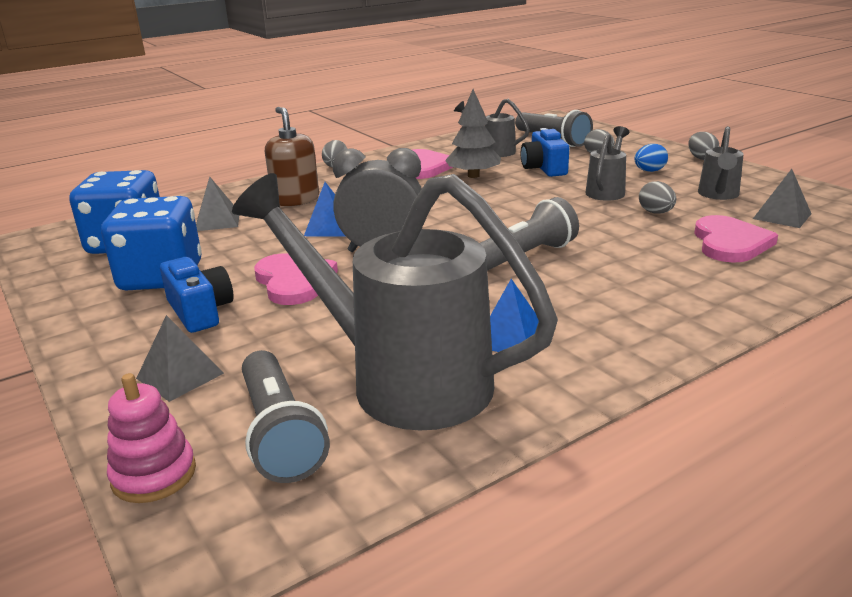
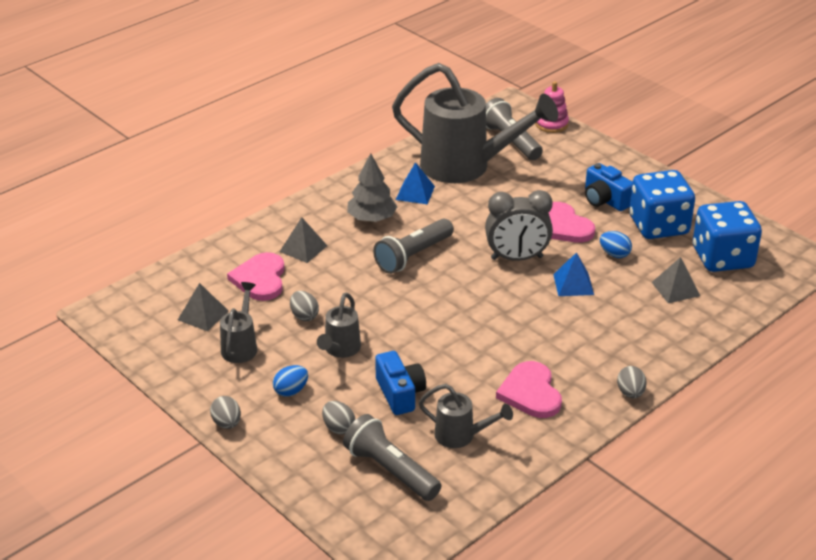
camera: 170 degrees right, 10 degrees up
grey pyramid [136,315,224,402] -> grey pyramid moved to [280,217,327,263]
brown soap dispenser [265,107,319,206] -> none
grey tree [445,89,501,178] -> grey tree moved to [347,153,397,222]
none -> blue egg [600,231,632,258]

